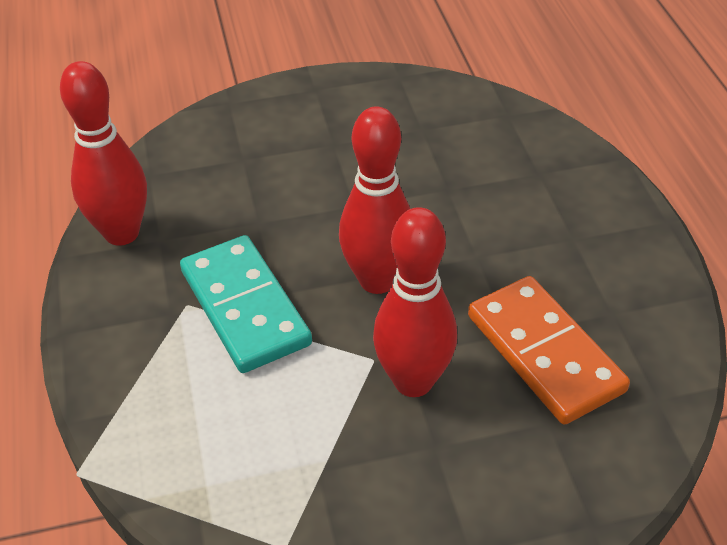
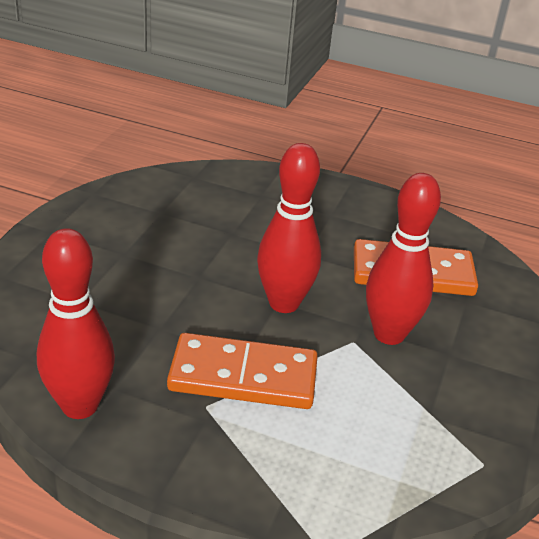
camera: 60 degrees left, 10 degrees down
turquoise domino [180,235,312,373] -> orange domino [167,333,318,409]

